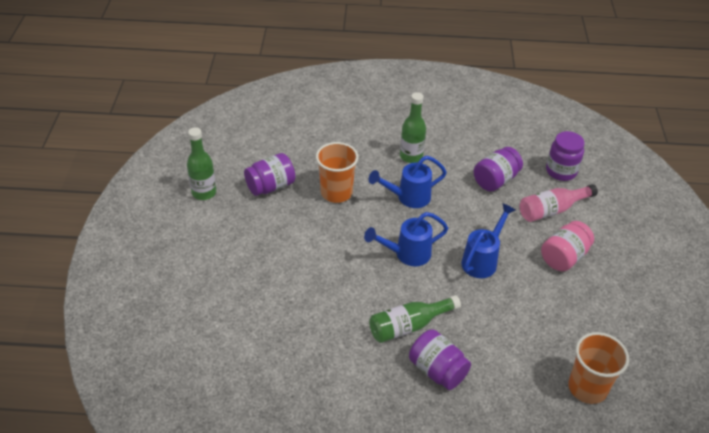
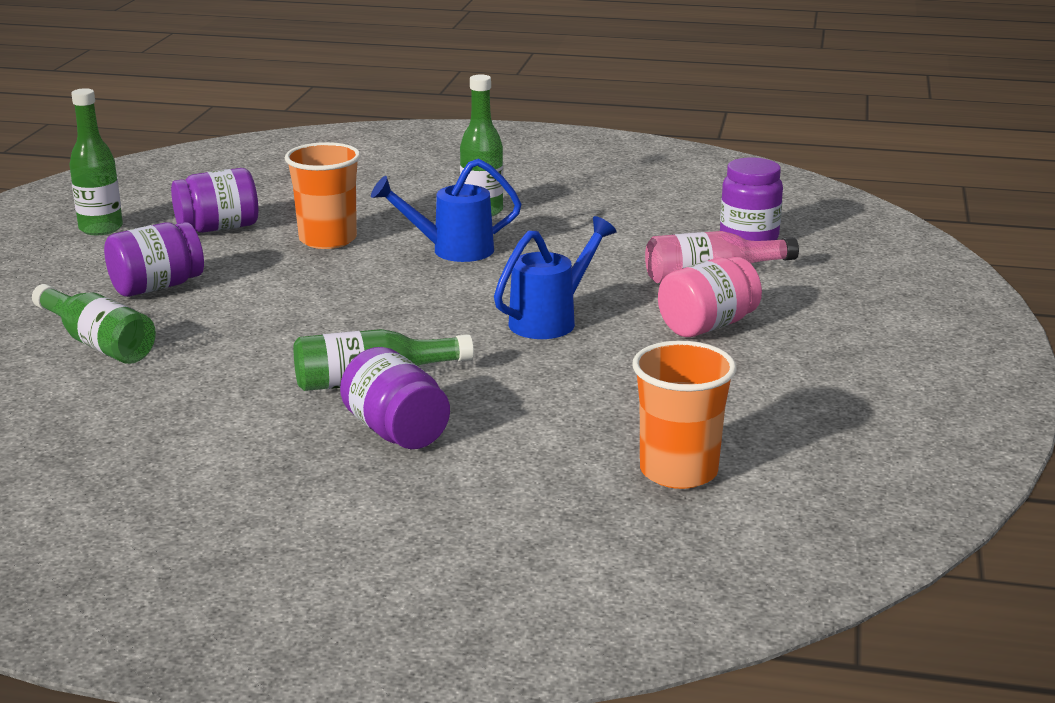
camera: 10 degrees right, 20 degrees down
blue watering can [364,212,448,266] -> none
purple jar [474,147,523,192] -> purple jar moved to [104,222,204,297]
none -> green bottle [32,284,156,364]

